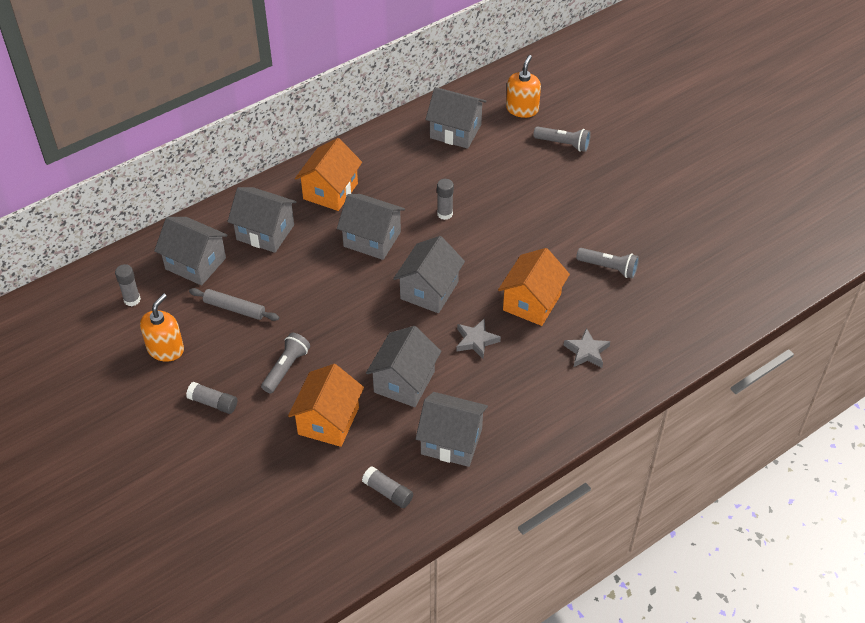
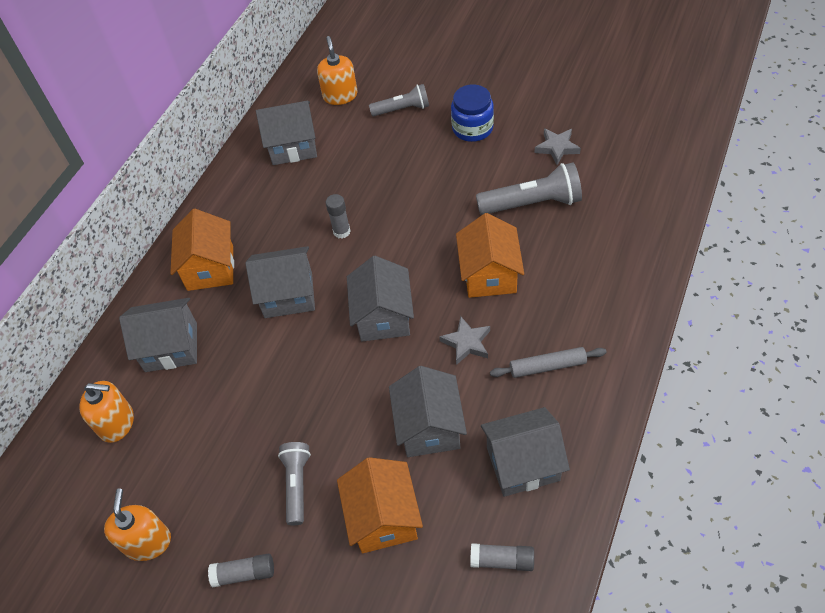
camera: 25 degrees left, 5 degrees up
grey glue stick [115,264,141,306] -> none
grey house [154,217,228,286] -> orange soap dispenser [79,381,134,443]
grey rolling pin [189,288,279,321] -> grey rolling pin moved to [490,347,607,378]
grey star [563,328,610,368] -> grey star moved to [534,128,581,165]
grey flashlight [576,248,639,279] -> grey flashlight [476,163,582,215], size x1.56
none -> blue jar [451,84,494,142]

